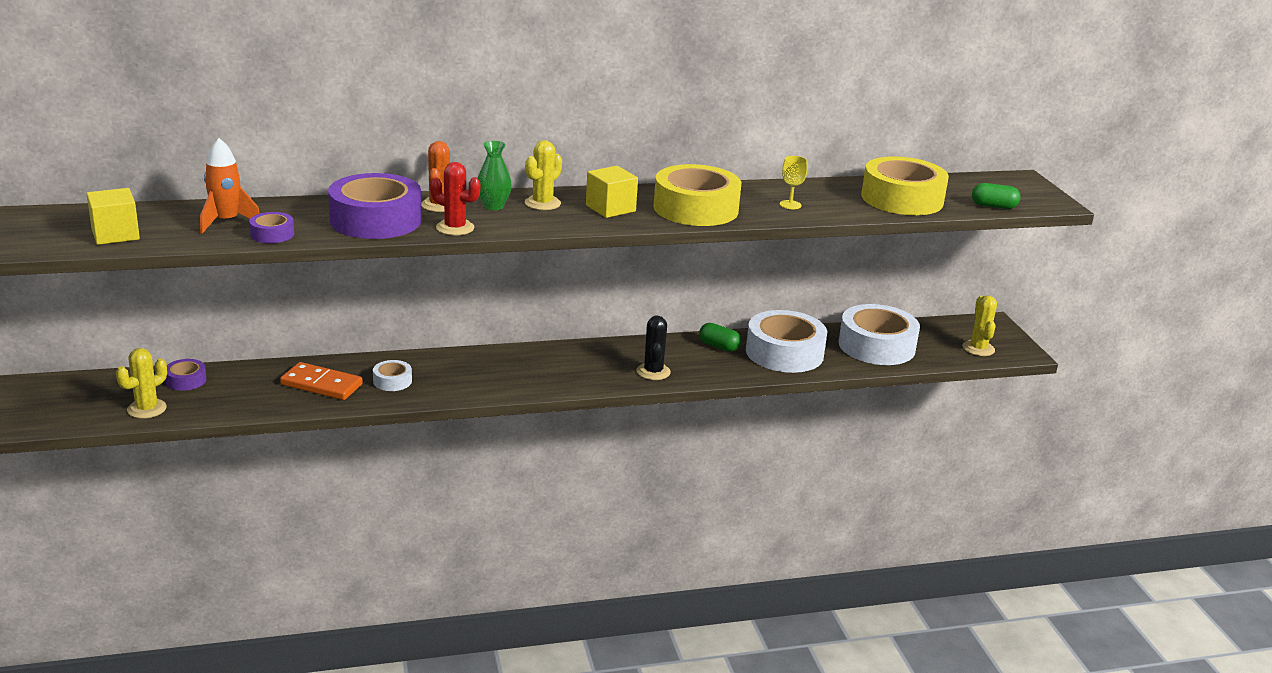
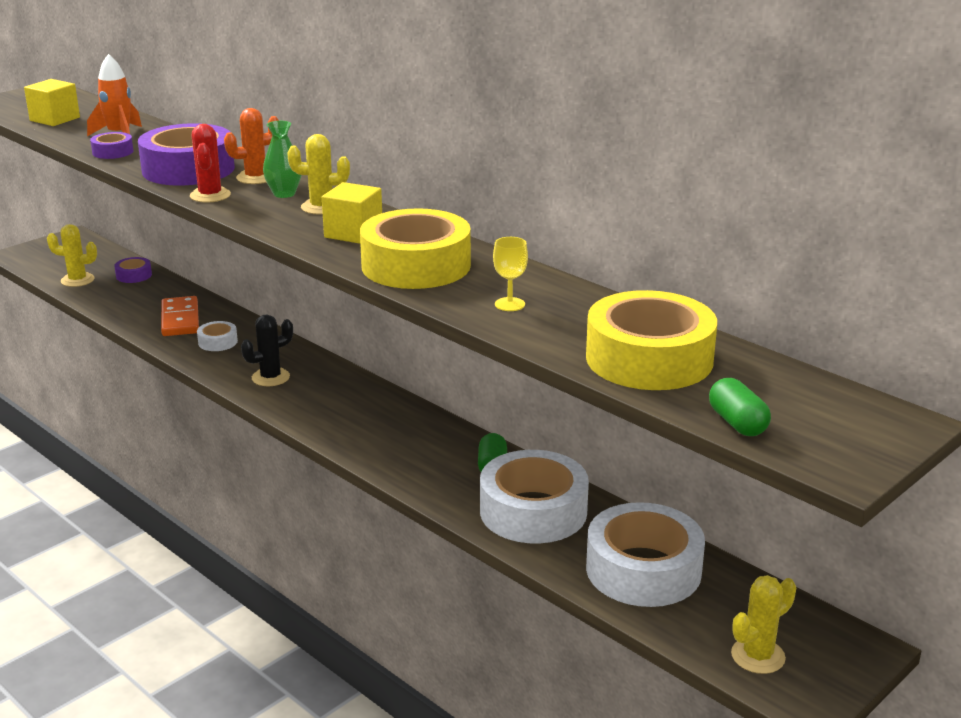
camera: 60 degrees right, 0 degrees up
black cactus [636,316,671,380] -> black cactus moved to [241,314,293,386]

